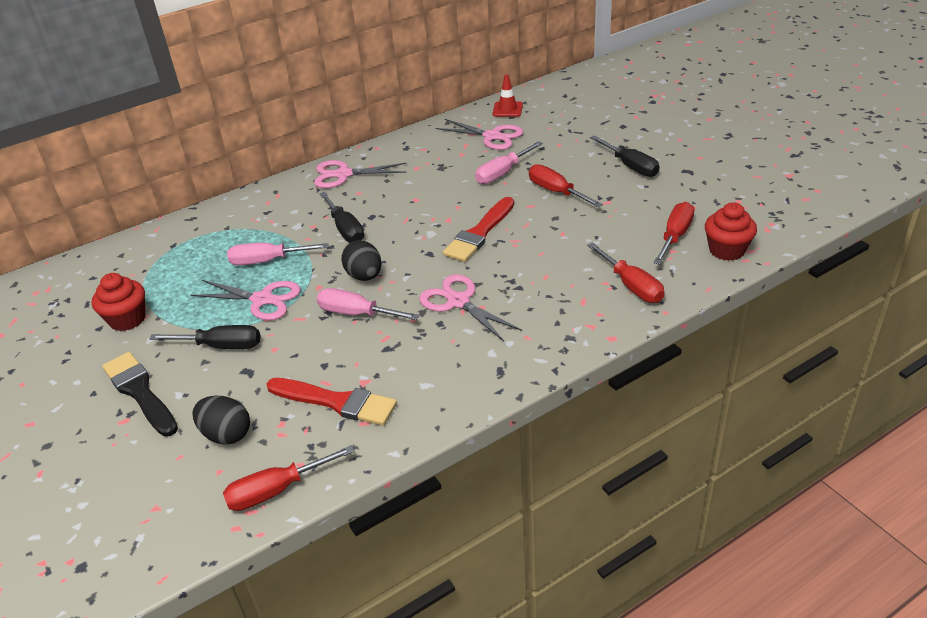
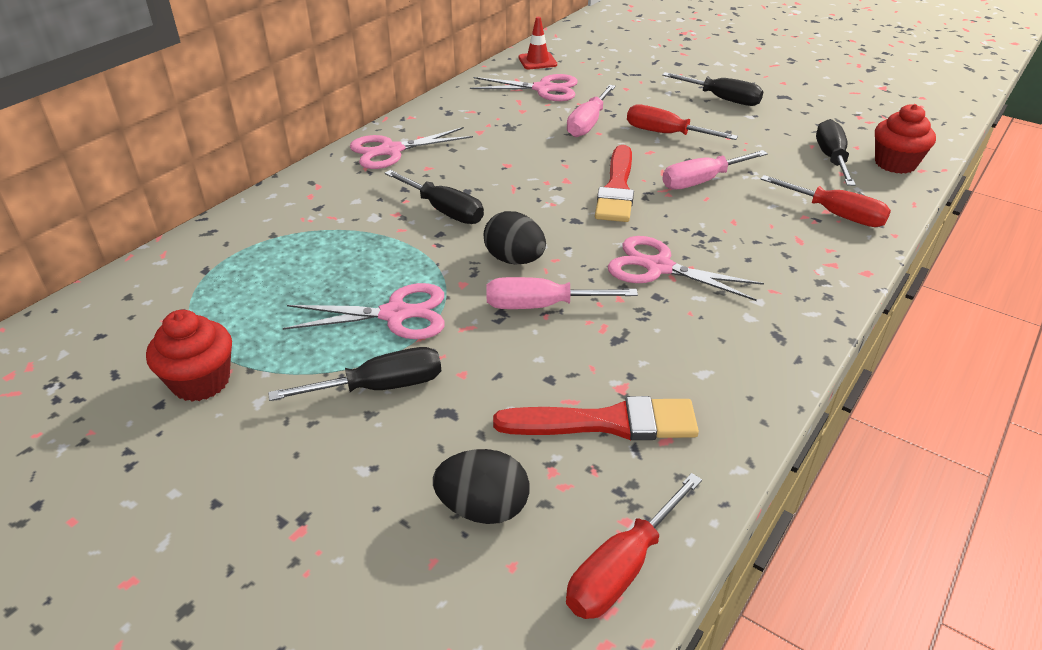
camera: 25 degrees left, 0 degrees up
black brush [102,352,178,437] -> none
pink screwdriver [227,243,329,265] -> pink screwdriver moved to [662,150,768,190]
red screwdriver [654,202,695,265] -> black screwdriver [816,119,856,186]

